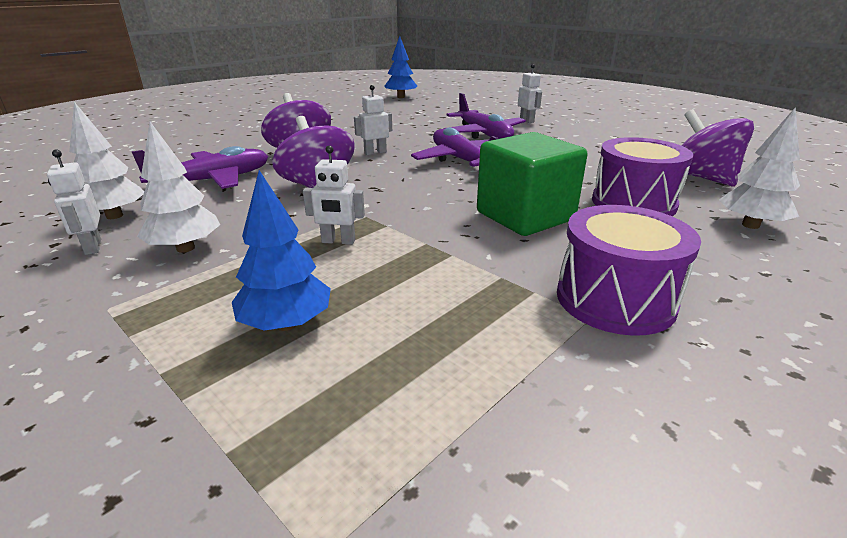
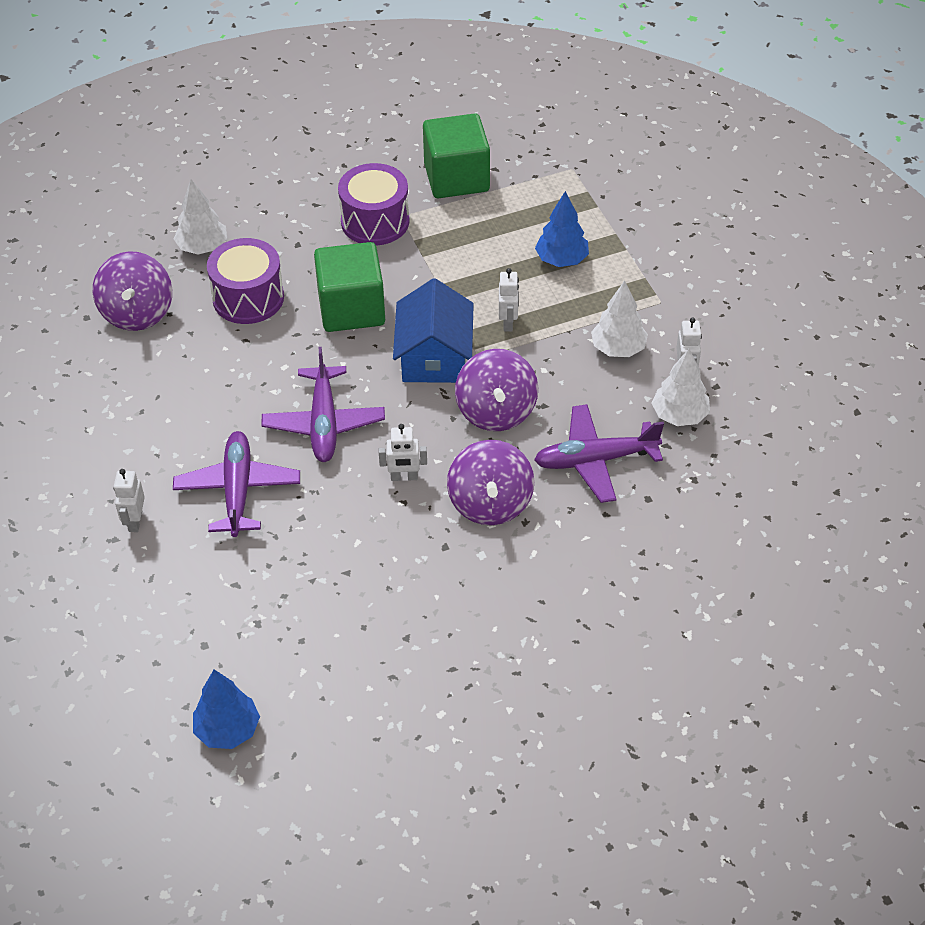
camera: 155 degrees left, 20 degrees up
white robot [303,145,365,245] -> white robot turned 60 degrees clockwise [499,268,519,332]
none -> blue house [393,278,474,383]
none -> green cube [423,113,490,198]

